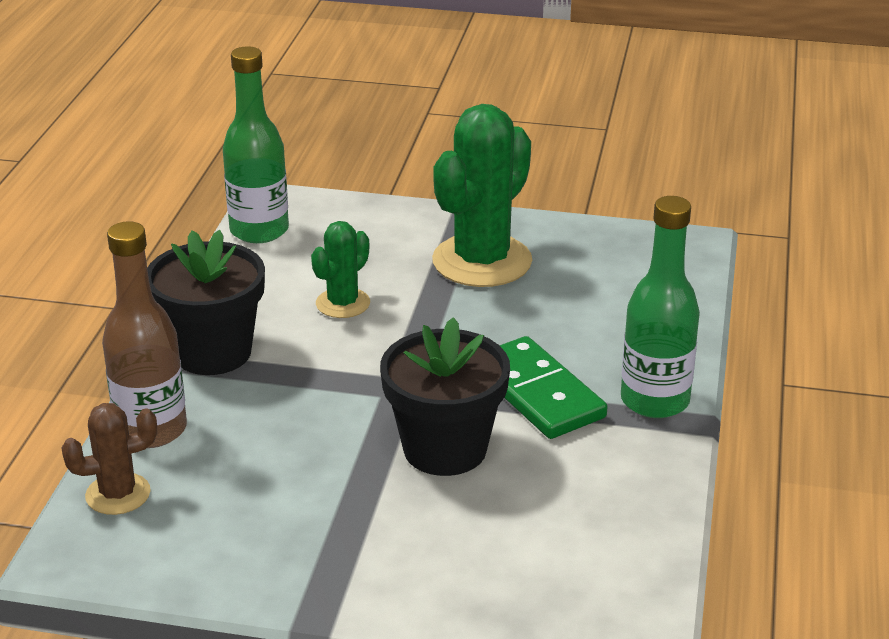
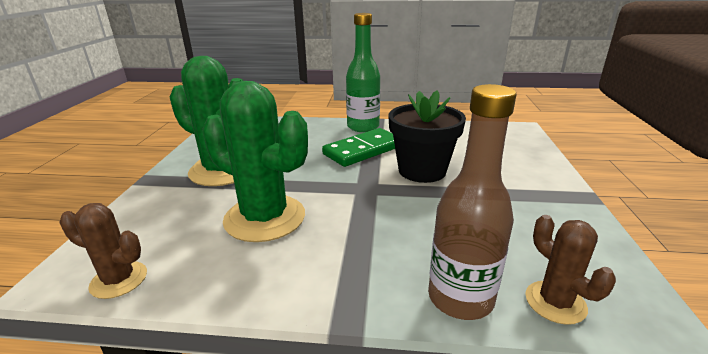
camera: 95 degrees left, 5 degrees down
black flower pot [147,230,265,375] -> none
green bottle [223,46,289,243] -> brown cactus [59,203,147,299]
green cactus [311,221,370,318] -> green cactus [202,81,308,242], size x1.90

